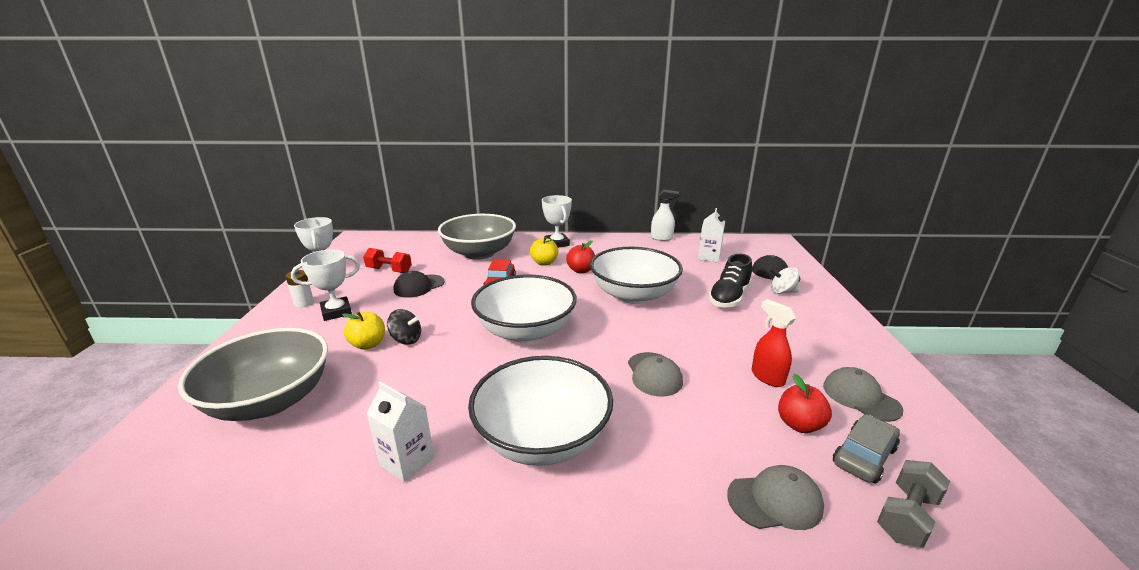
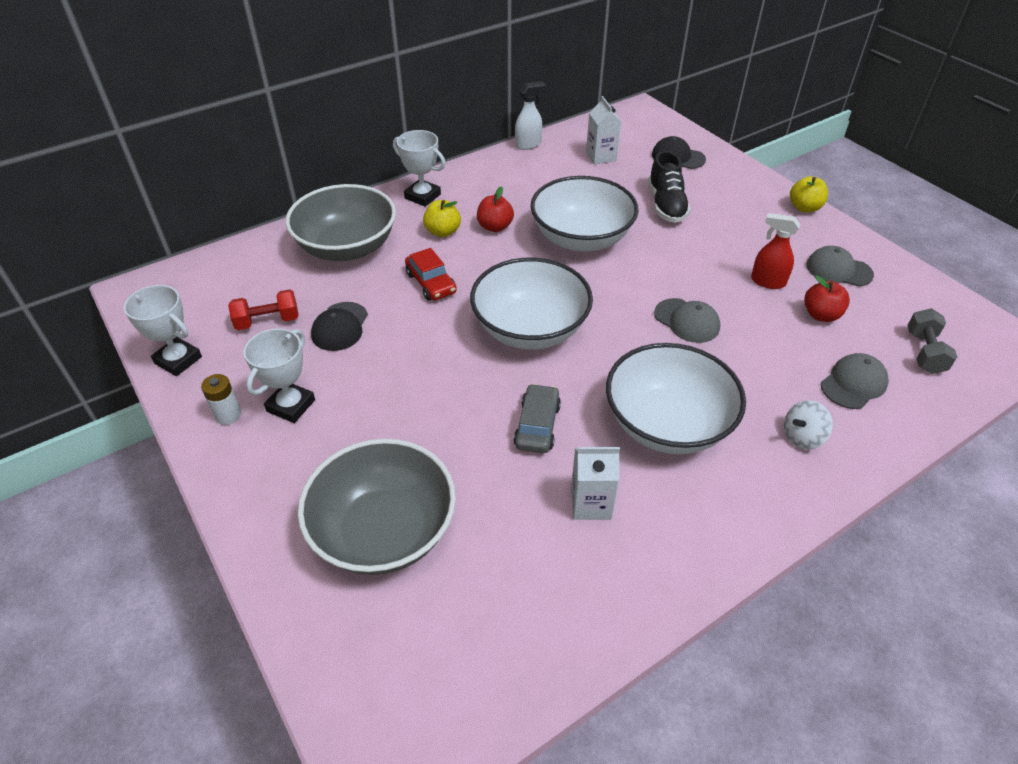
camera: 35 degrees left, 20 degrees up
yellow apple [342,312,385,350] -> yellow apple moved to [790,176,828,212]
black spinning top [387,309,421,345] -> none
white spinning top [770,267,799,294] -> white spinning top moved to [784,400,833,449]
grey car [833,414,900,484] -> grey car moved to [513,384,561,453]

